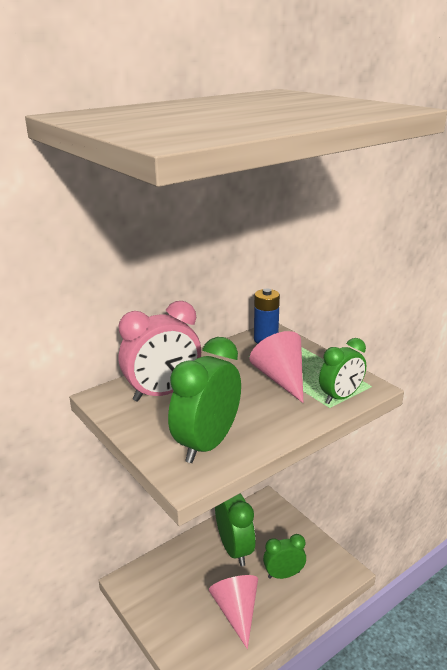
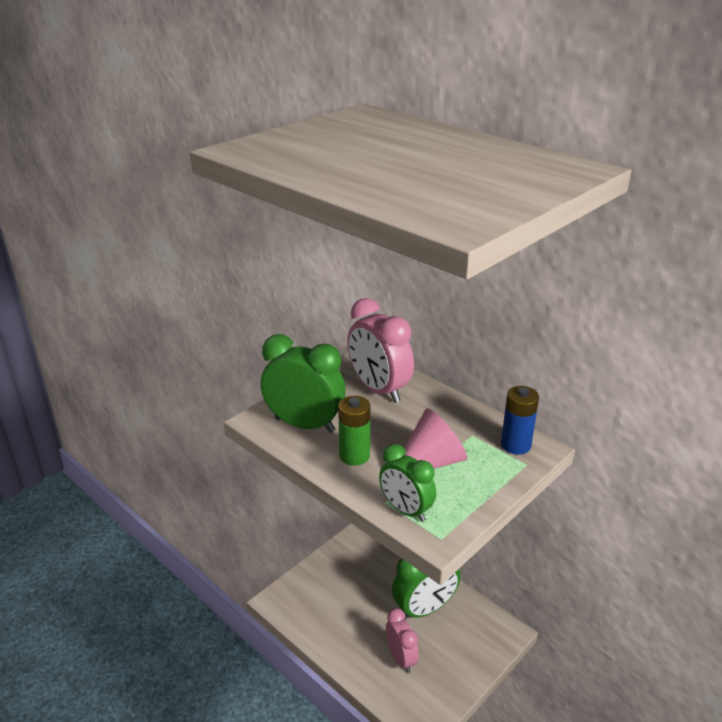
camera: 80 degrees right, 5 degrees up
pink cone [209,575,258,649] -> none
green clock [263,534,306,579] -> pink clock [386,608,419,673]
none -> green battery [338,396,370,466]

